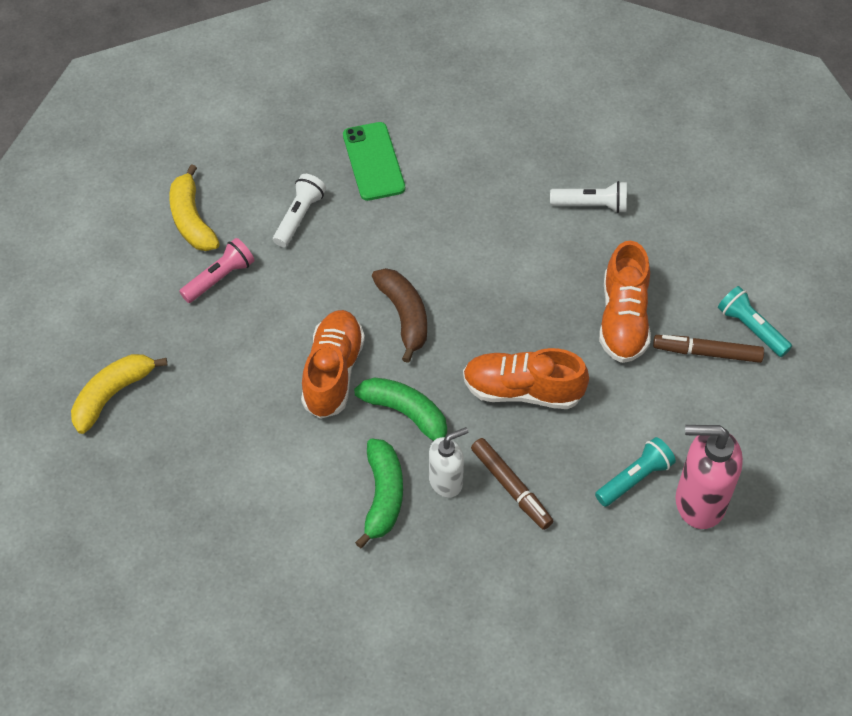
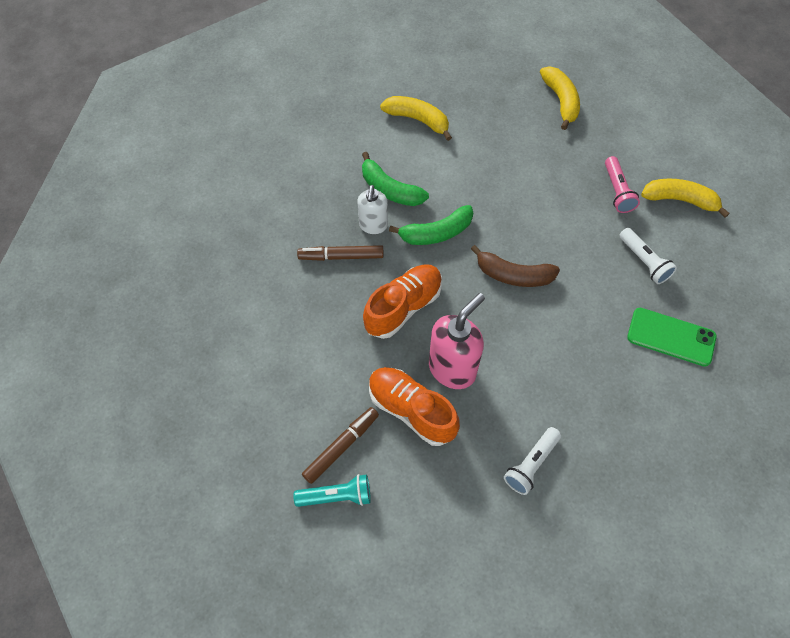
camera: 125 degrees right, 5 degrees up
orange shoe [301,310,365,419] -> none
turquoise flashlight [595,437,676,507] -> none
pink soap dispenser [675,425,743,529] -> pink soap dispenser moved to [429,293,485,389]
none -> yellow banana [380,96,452,141]

